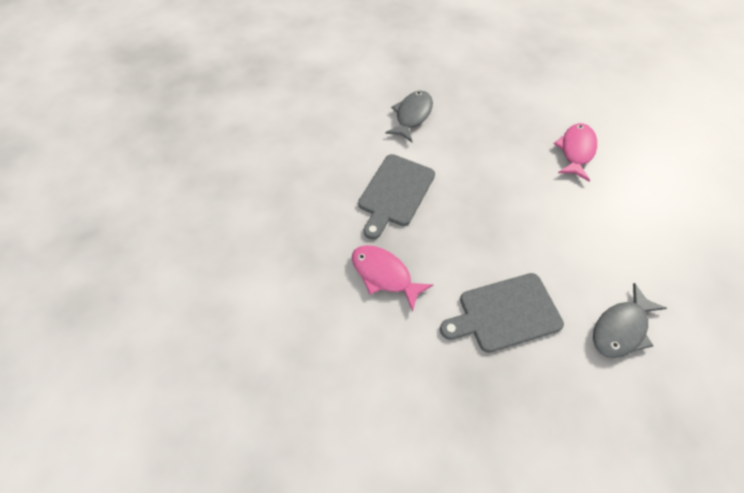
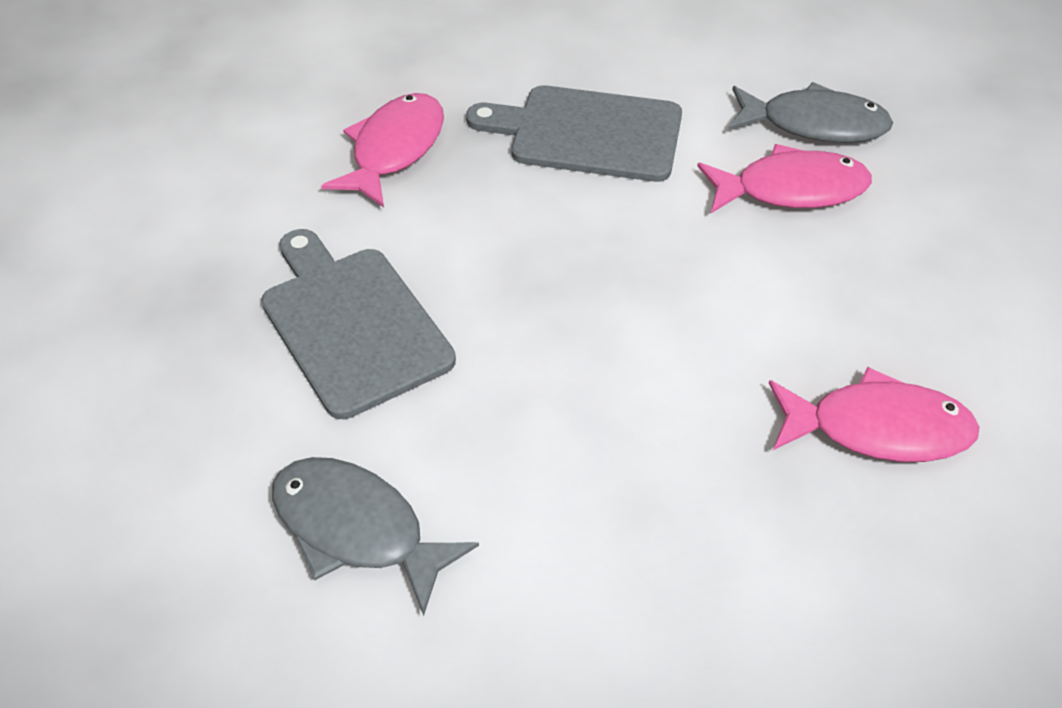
camera: 75 degrees right, 10 degrees down
none -> pink fish [697,144,872,213]

